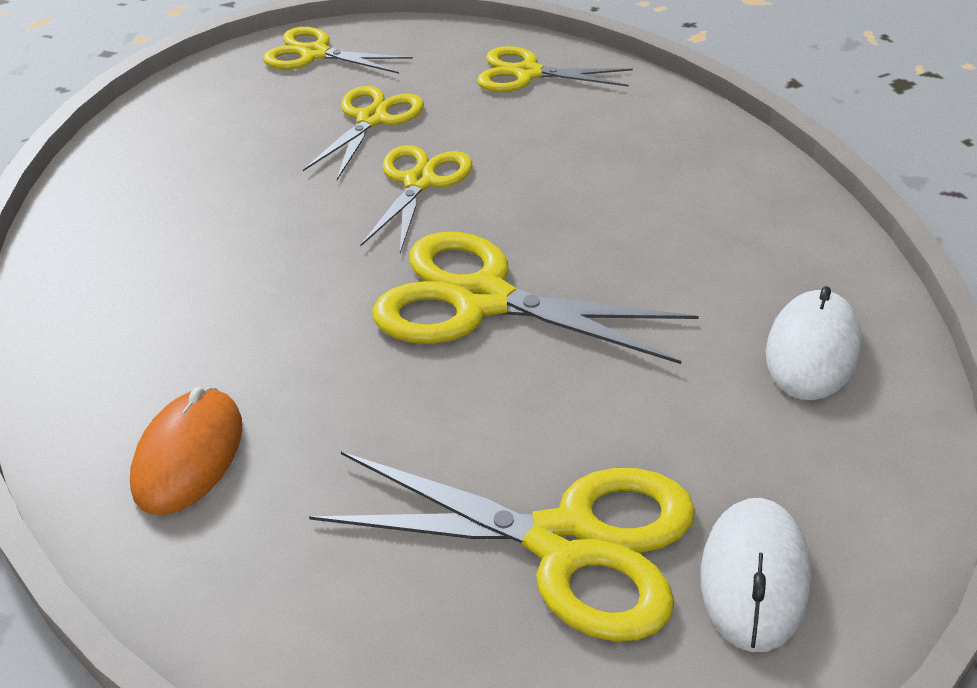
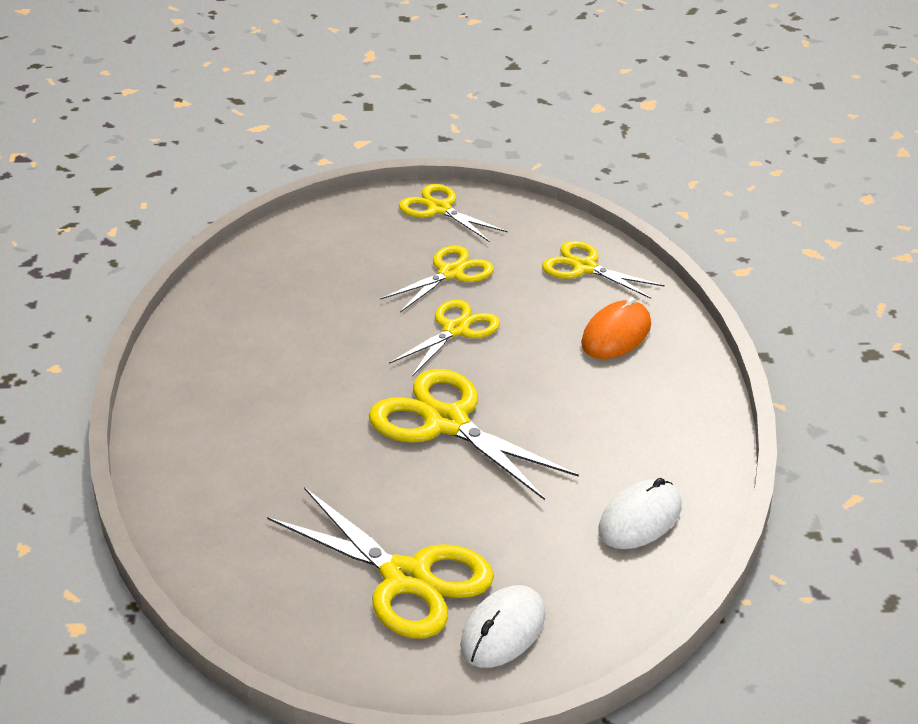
camera: 20 degrees right, 5 degrees down
orange mouse [130,387,242,515] -> orange mouse moved to [581,297,651,359]

